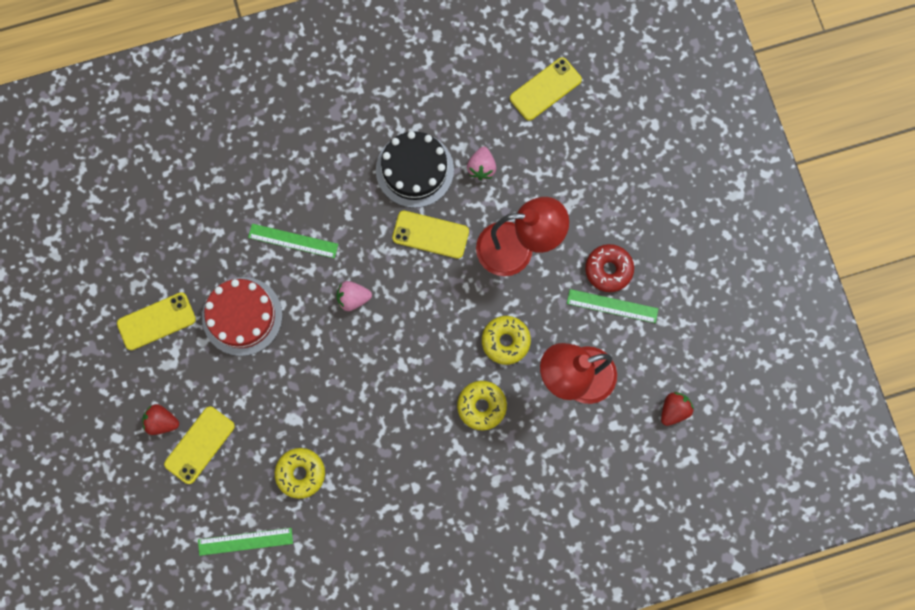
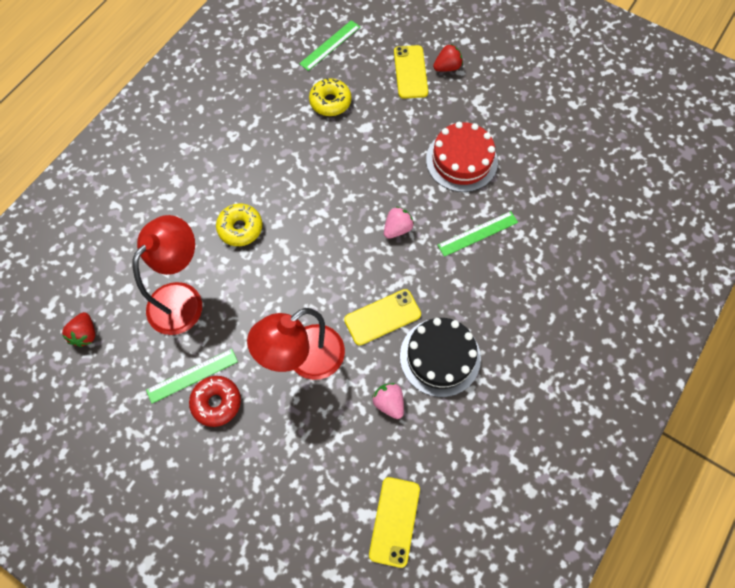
camera: 140 degrees right, 10 degrees down
yellow phone [117,293,196,350] -> none
yellow donut [482,316,531,365] -> none

